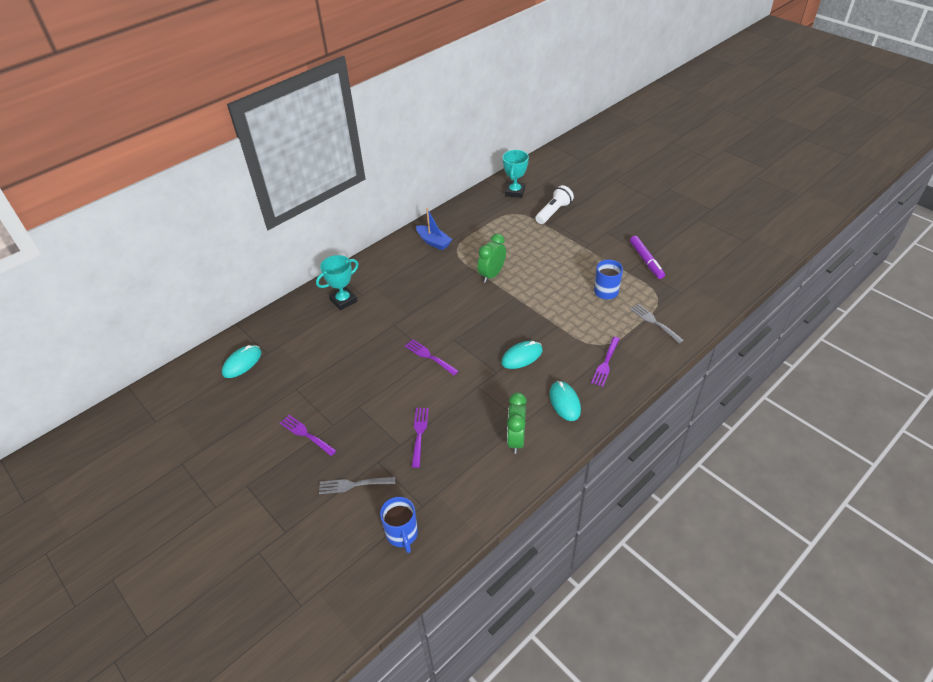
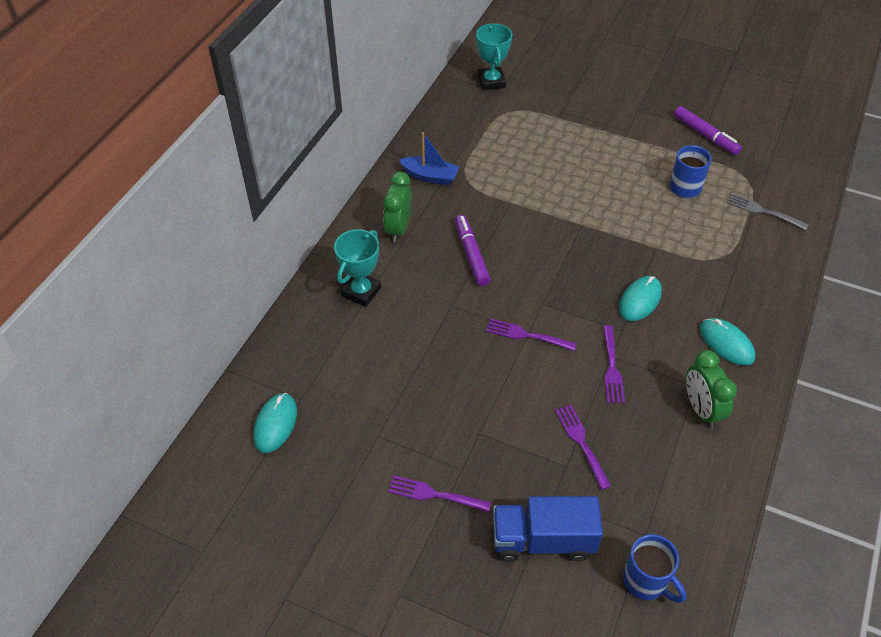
camera: 25 degrees left, 5 degrees up
grey fork [319,477,395,494] -> blue truck [493,496,603,562]
green clock [477,234,506,283] -> green clock moved to [383,172,412,242]
white flashlight [535,185,574,224] -> none
purple fork [591,337,620,387] -> purple fork moved to [603,325,625,403]
none -> purple marker [455,215,490,286]

